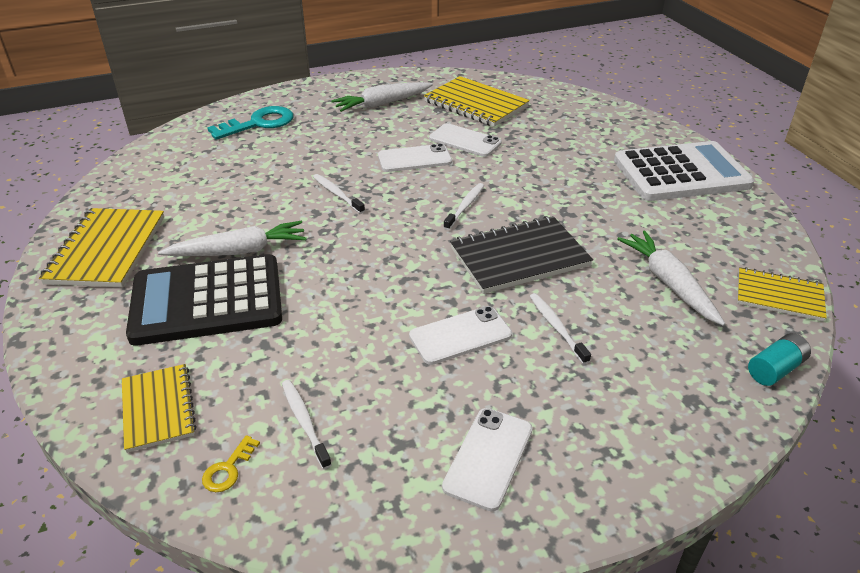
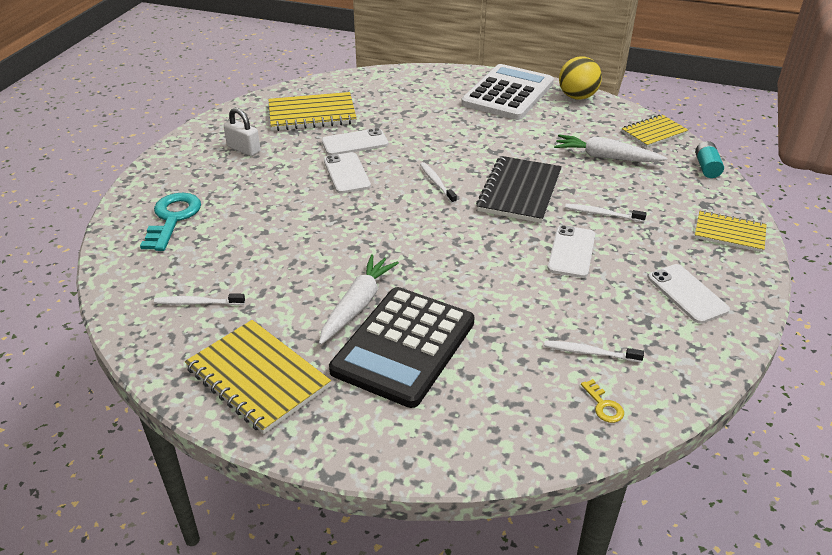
camera: 50 degrees left, 0 degrees up
yellow notebook [122,364,197,453] -> yellow notebook moved to [694,211,767,252]
white toothbrush [313,174,365,214] -> white toothbrush moved to [154,294,245,305]
white carrot [331,82,433,112] -> white padlock [224,108,260,156]
white phone [378,144,452,172] -> white phone turned 45 degrees counterclockwise [324,152,371,194]
none -> yellow ball [559,56,602,100]

